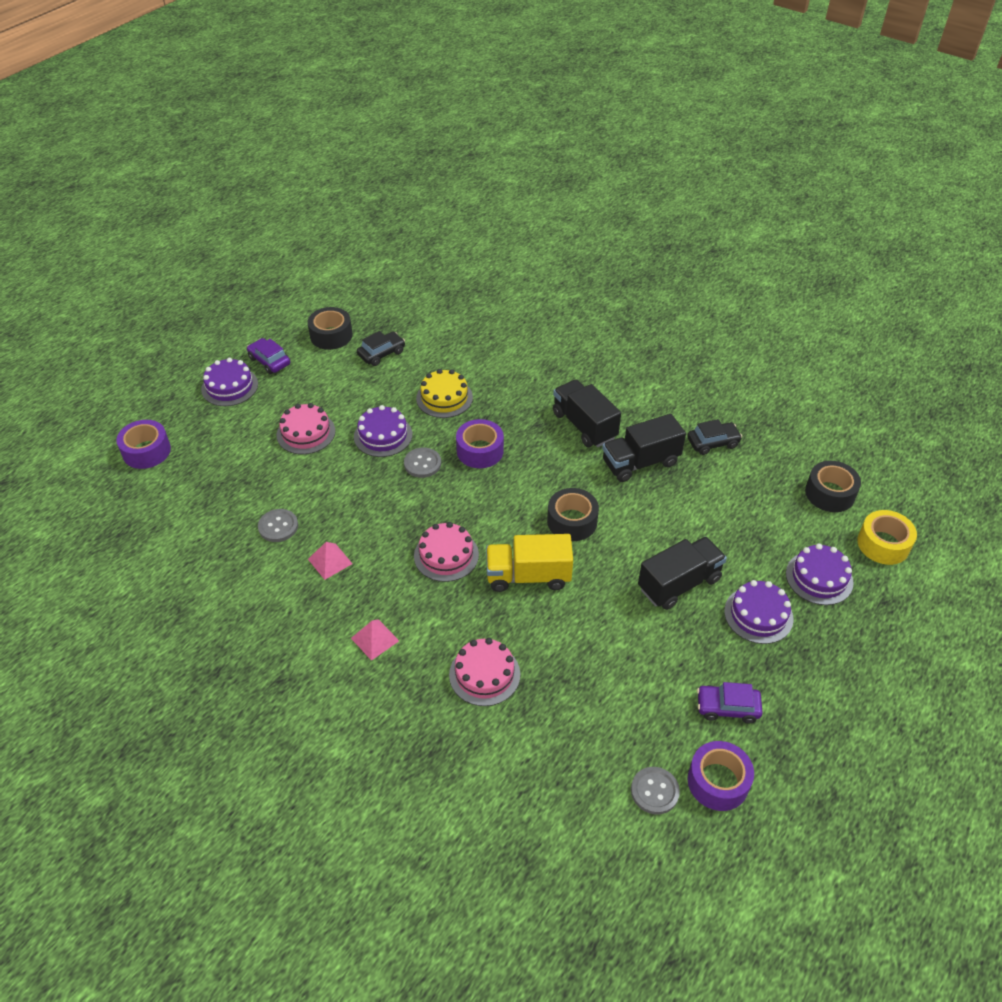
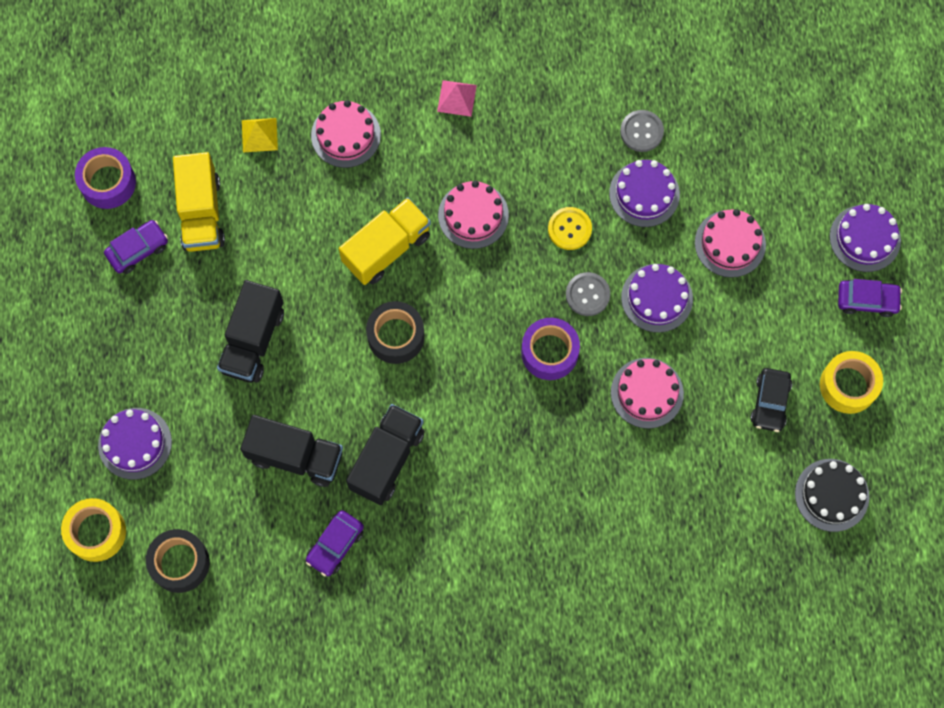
camera: 140 degrees right, 25 degrees up
purple tape [116,420,171,469] -> none
black tape [307,307,353,350] -> yellow tape [820,351,883,414]
pink pyramid [308,542,353,580] -> none
yellow cake [416,369,473,418] -> pink cake [611,358,684,429]
black truck [553,379,621,447] -> black truck moved to [240,415,343,487]
grey button [631,767,680,814] -> none
black car [687,419,742,455] -> purple car [306,510,364,576]
purple cake [724,580,794,644] -> purple cake moved to [609,160,680,227]
none -> yellow truck [173,152,225,252]
none -> yellow pyramid [242,118,278,152]
none -> yellow button [548,207,592,250]
none -> black cake [795,459,869,532]

